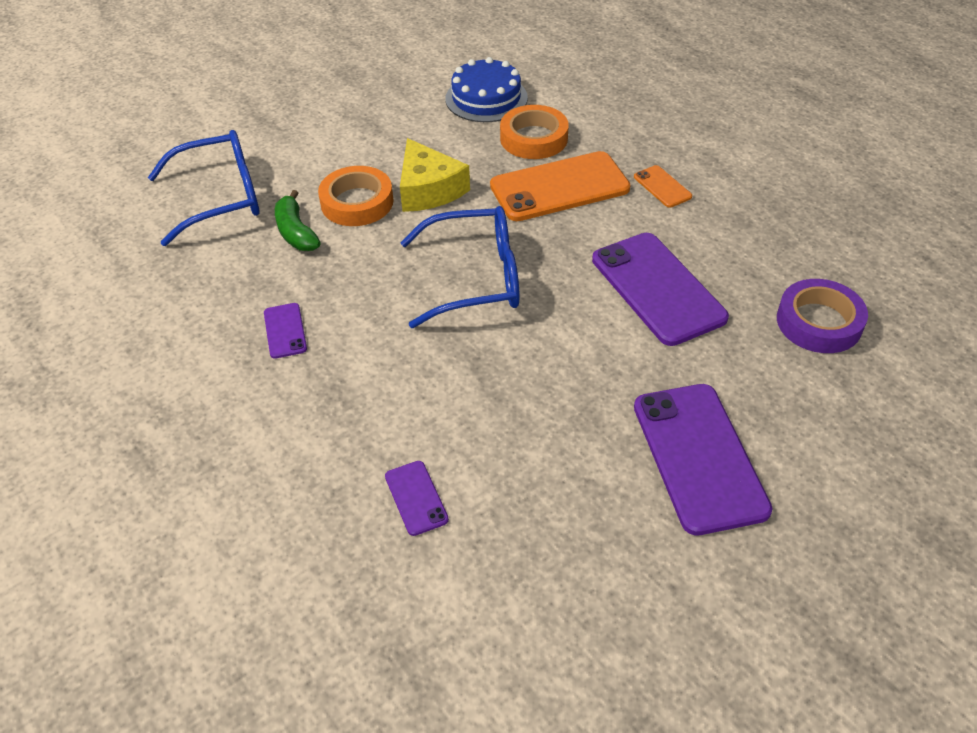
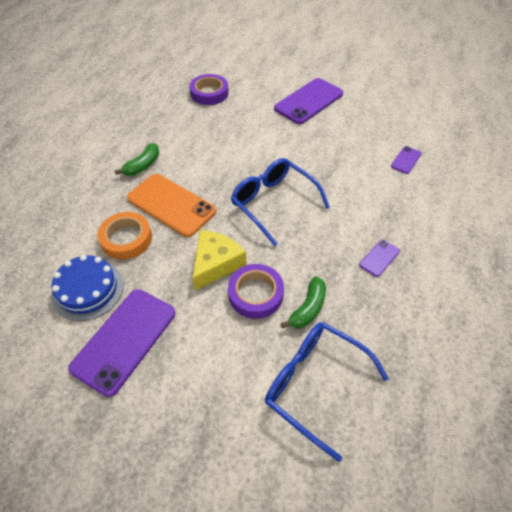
camera: 125 degrees left, 5 degrees up
orange tape [318,166,393,226] -> purple tape [228,264,284,319]
purple phone [592,233,729,346] -> purple phone moved to [68,289,175,397]
orange phone [634,165,692,208] -> green banana [115,143,159,176]

